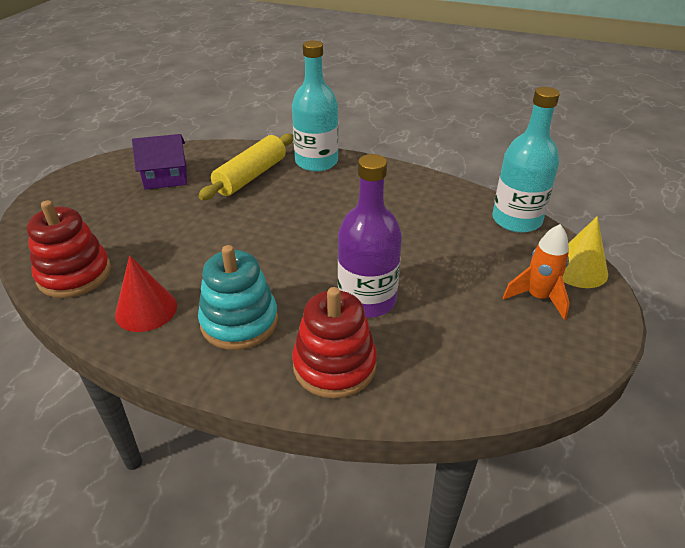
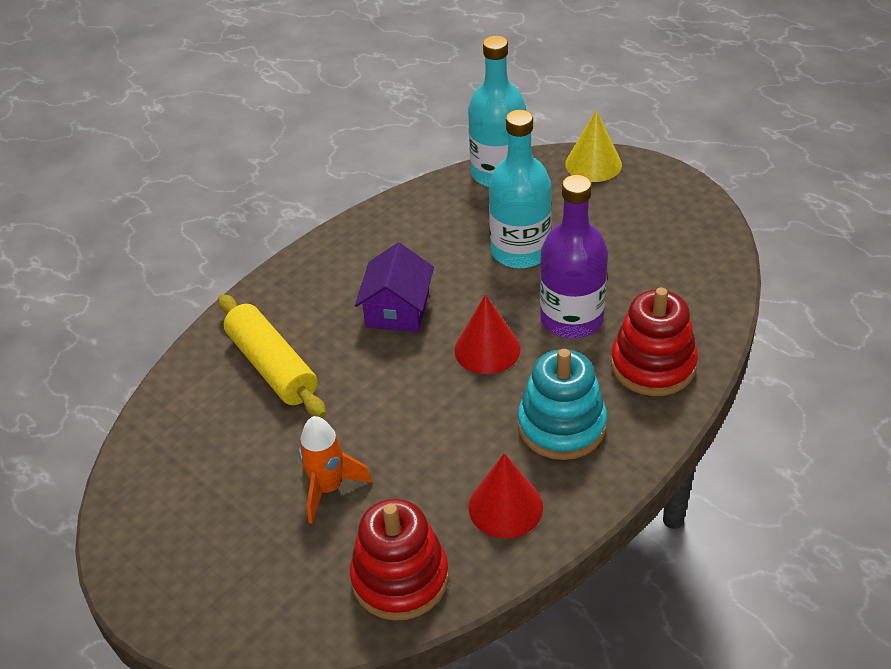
camera: 65 degrees left, 5 degrees up
purple house [132,134,187,189] -> purple house moved to [355,243,434,332]
turquoise bottle [292,40,338,172] -> turquoise bottle moved to [489,110,552,268]
orange rocket [503,224,570,320] -> orange rocket moved to [299,416,372,524]
none -> red cone [454,294,520,374]

